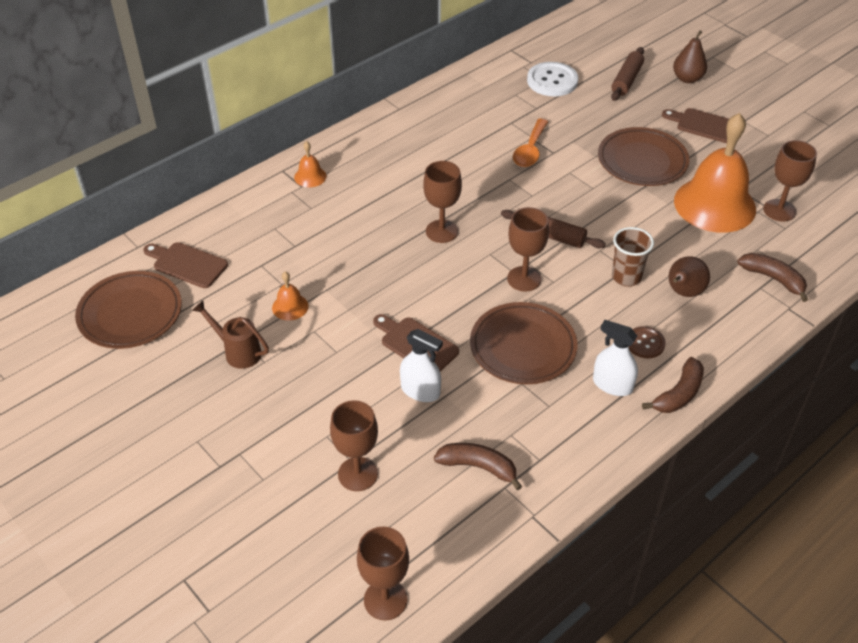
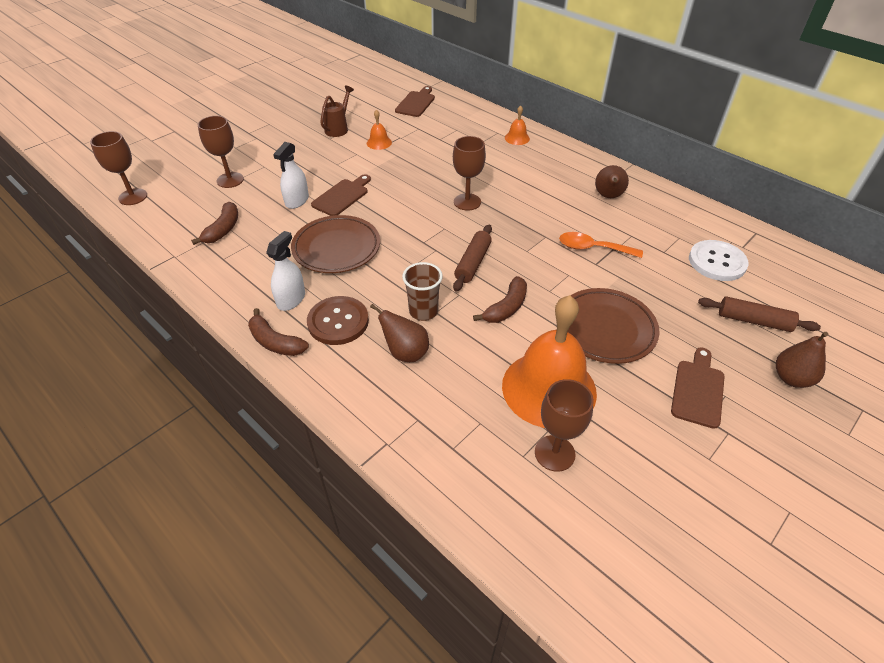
camera: 85 degrees right, 0 degrees up
brown plate [75,271,182,349] -> none
brown goblet [507,207,549,292] -> none
brown button [629,326,666,358] -> brown button [307,296,369,345], size x1.68
brown banana [738,253,808,302] -> brown banana moved to [473,276,527,323]
none -> brown pear [595,165,629,198]

